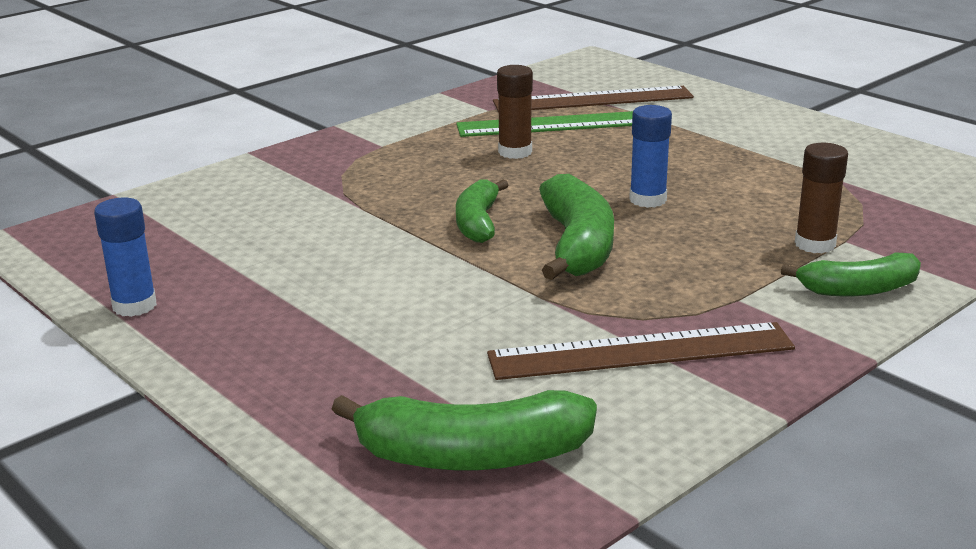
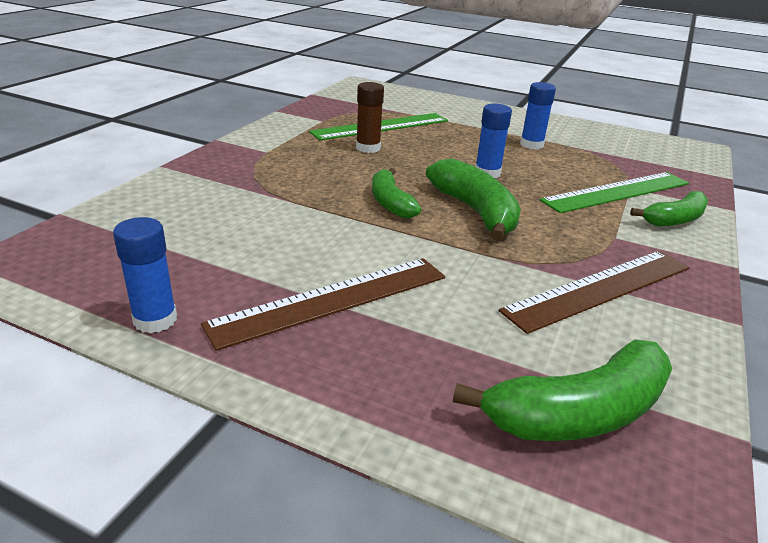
camera: 25 degrees left, 5 degrees up
brown ruler [493,86,694,112] -> brown ruler moved to [201,258,445,351]
brown glue stick [795,143,848,253] -> green ruler [540,172,689,213]
none -> blue glue stick [520,82,556,149]

